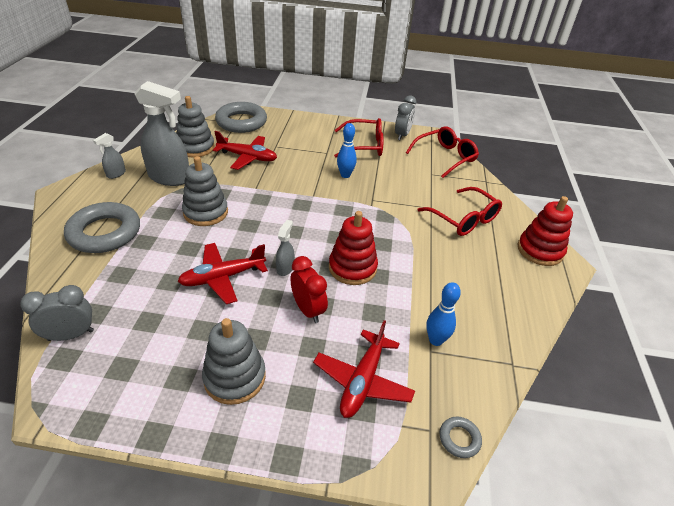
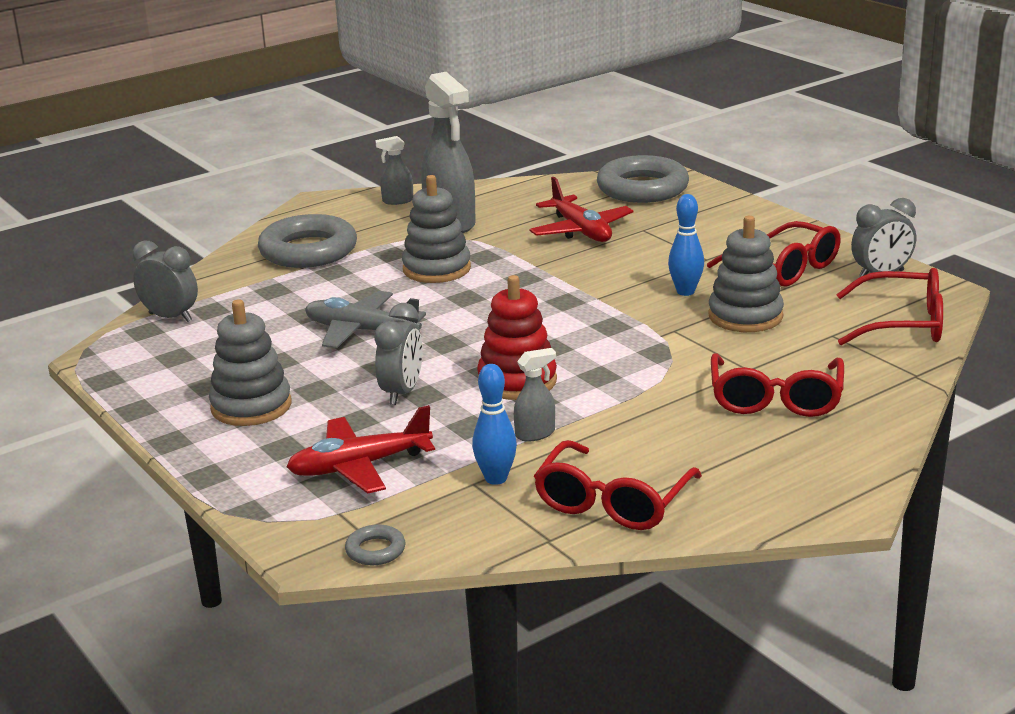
camera: 50 degrees right, 15 degrees down
grey stacking toy [176,96,215,157] -> grey stacking toy moved to [708,216,784,332]
red plane [177,243,268,304] -> grey plane [305,291,426,349]
grey spray bottle [276,220,294,276] -> grey spray bottle moved to [514,348,556,441]
red clock [290,256,328,323] -> grey clock [374,303,423,405]
red stacking toy [518,196,573,266] -> none
none -> red glasses [534,440,702,530]

